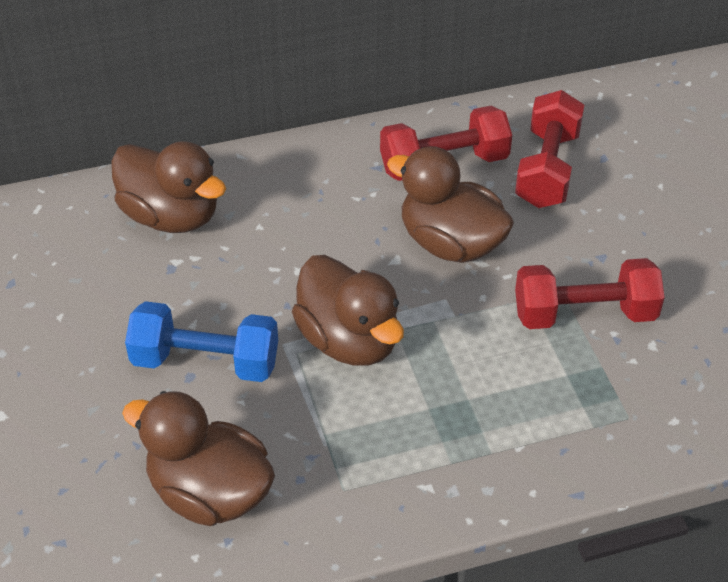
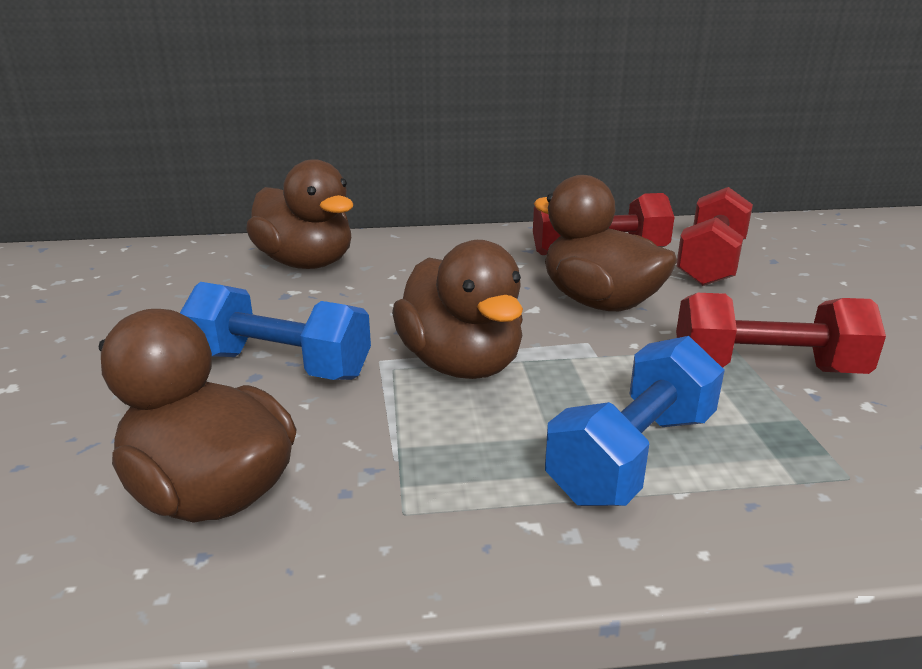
camera: 10 degrees right, 20 degrees down
none -> blue dumbbell [545,336,725,506]

